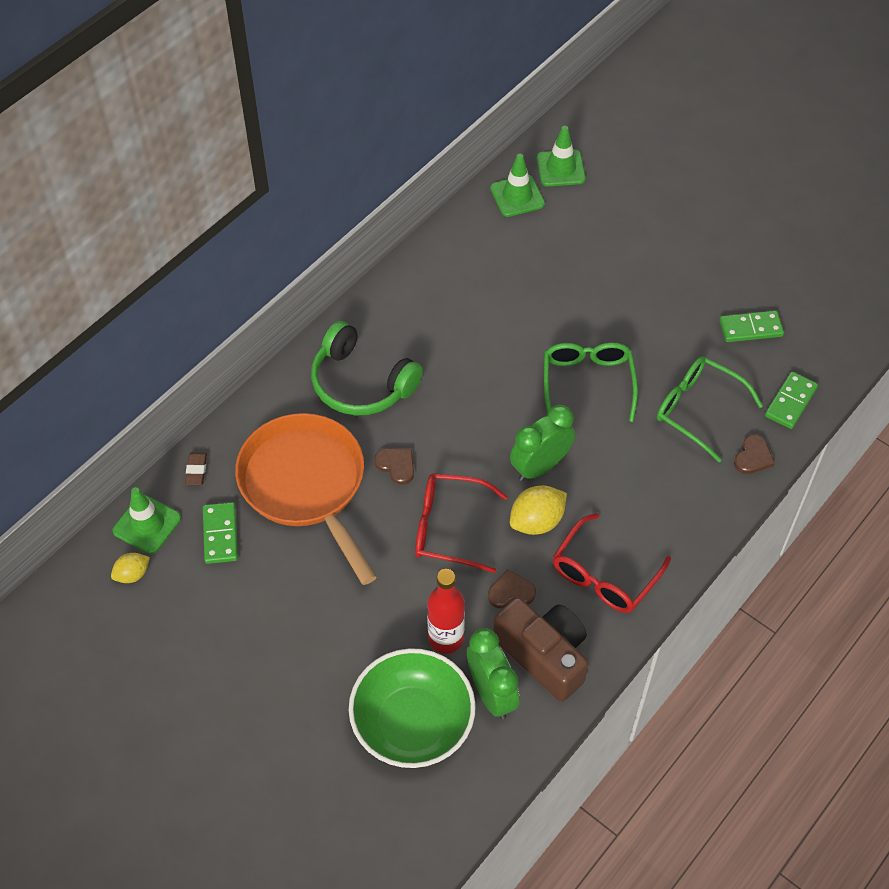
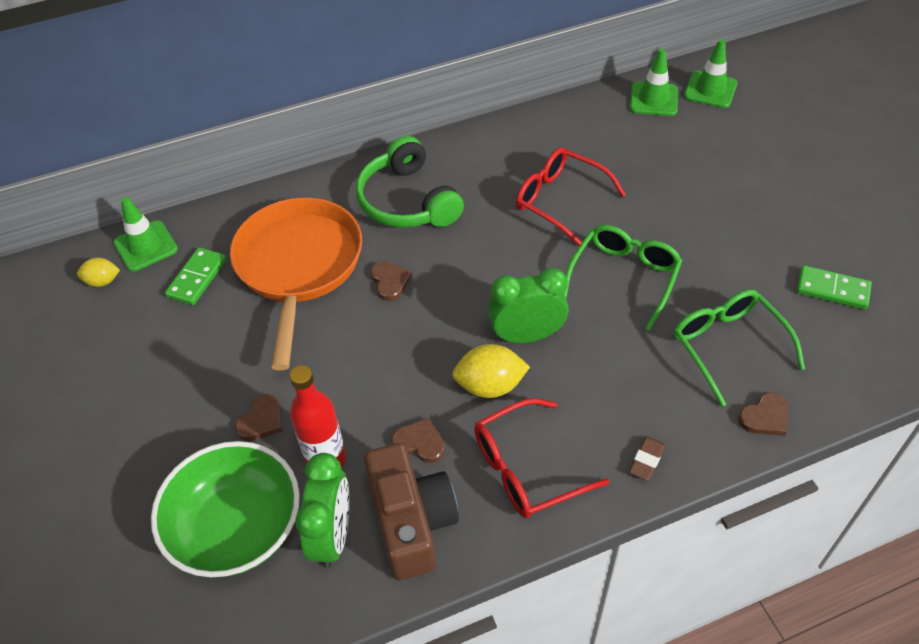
camera: 30 degrees right, 5 degrees down
brown eraser [185,452,207,485] -> brown eraser moved to [629,436,666,481]
red glasses [415,473,508,573] -> red glasses moved to [516,147,626,246]
green domino [765,372,818,429] -> none
none -> brown heart [235,394,282,441]

